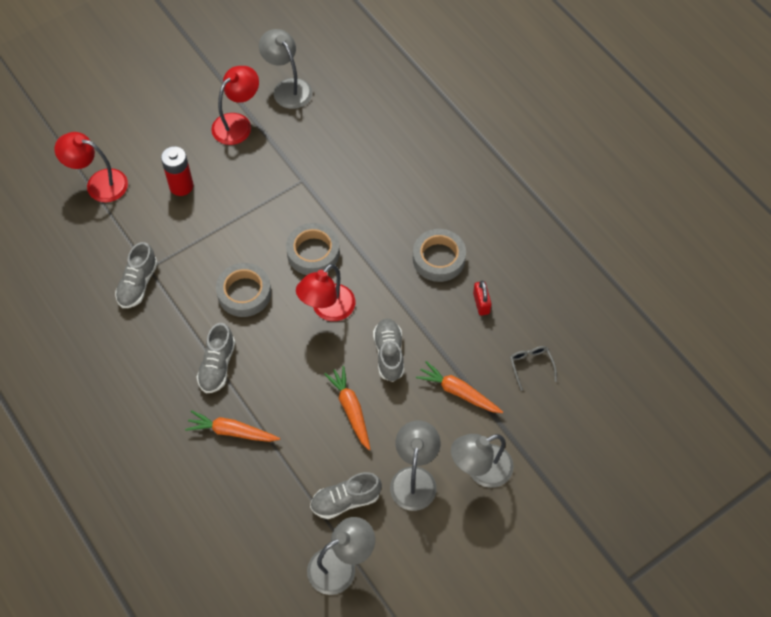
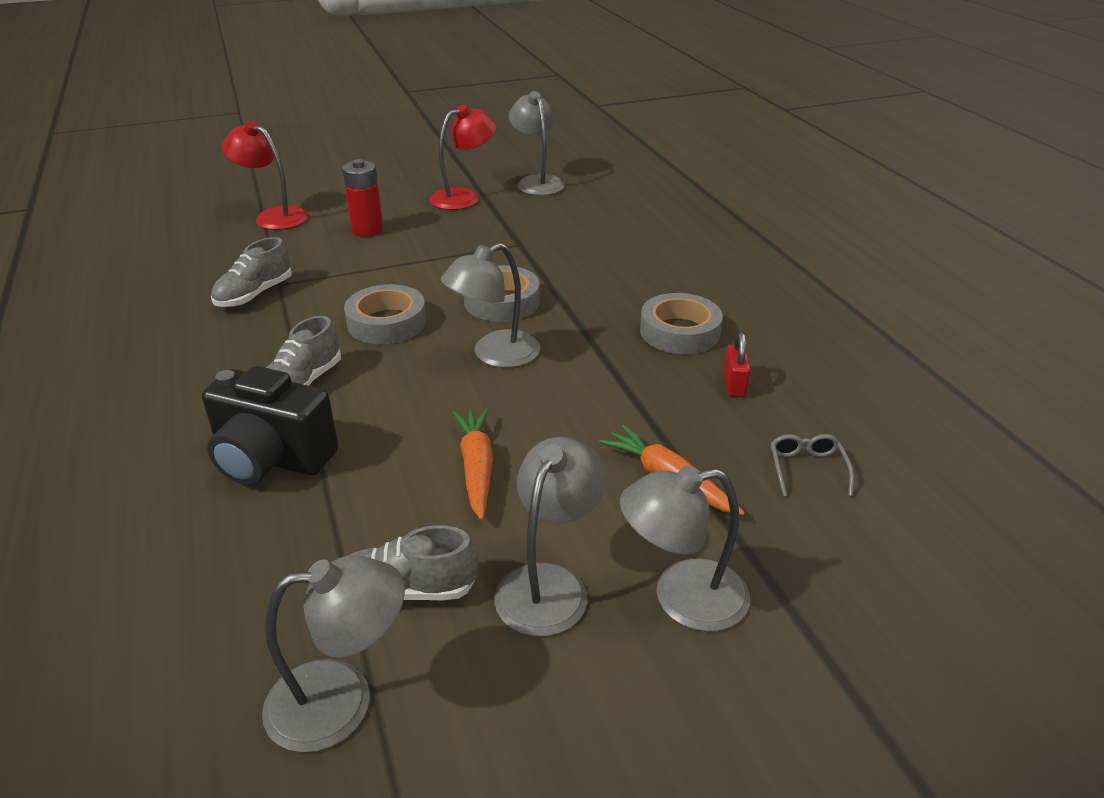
camera: 15 degrees right, 25 degrees down
orange carrot [185,410,280,442] -> black camera [202,366,338,485]
red lamp [296,264,355,321] -> grey lamp [441,243,540,368]
grey shoe [373,319,404,382] -> none

